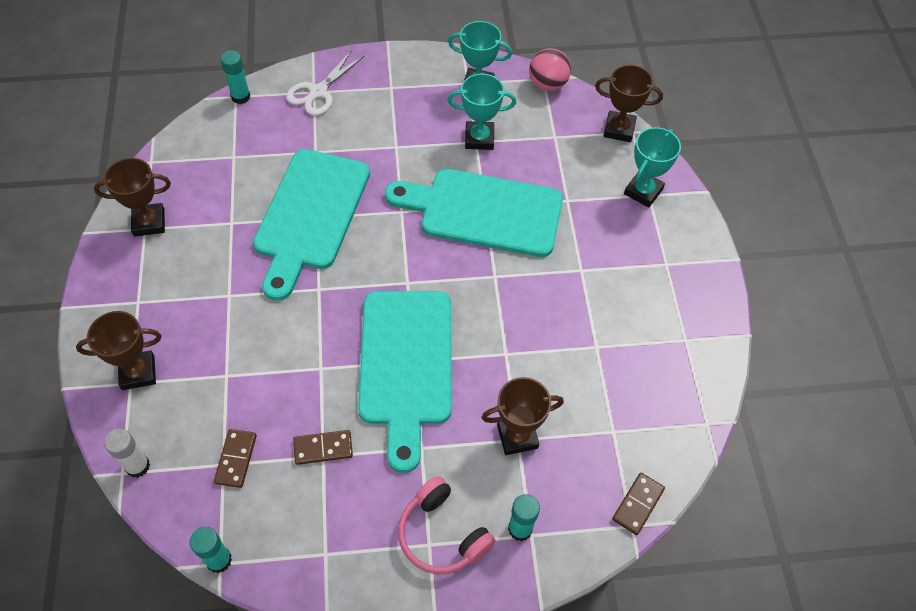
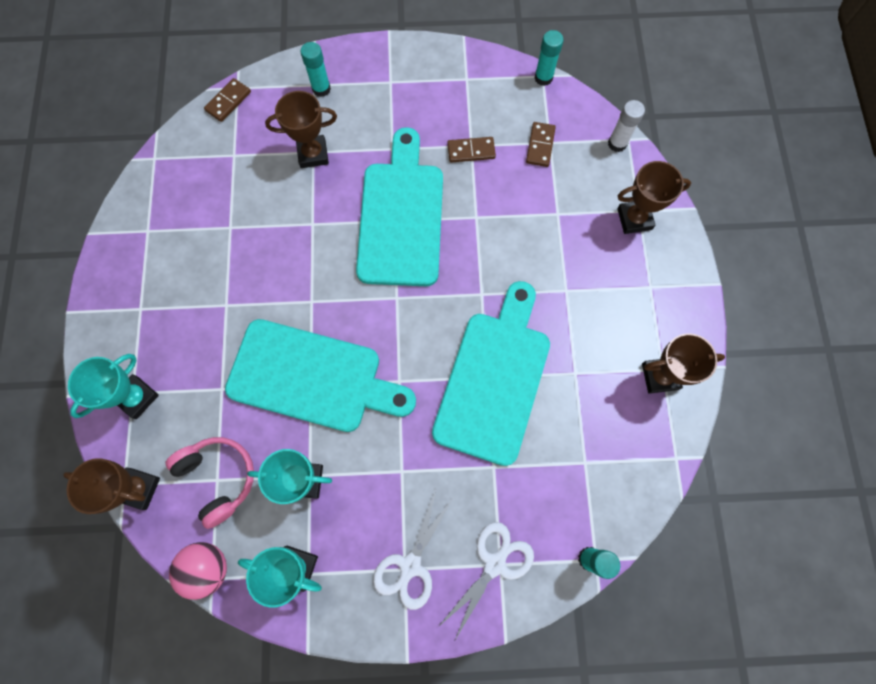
camera: 175 degrees left, 15 degrees up
pink headphones [398,476,496,574] -> pink headphones moved to [165,437,254,529]
none -> white scissors [373,489,454,610]

